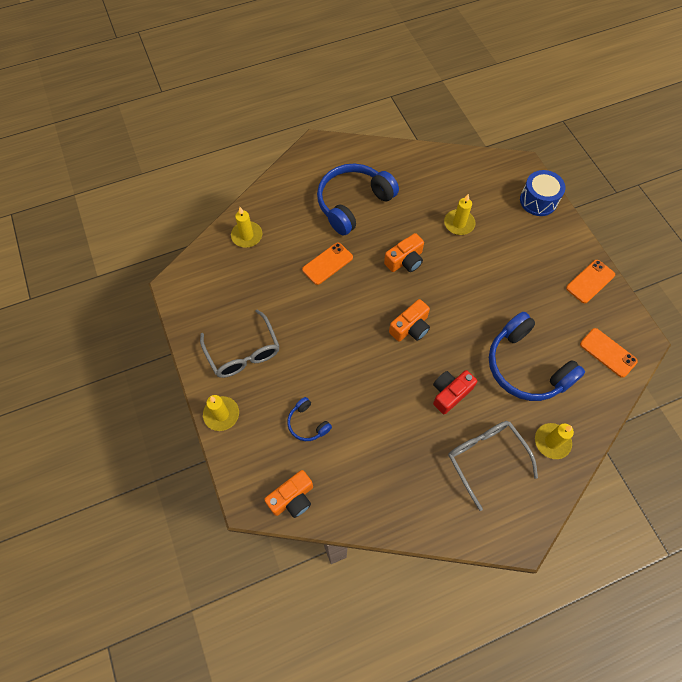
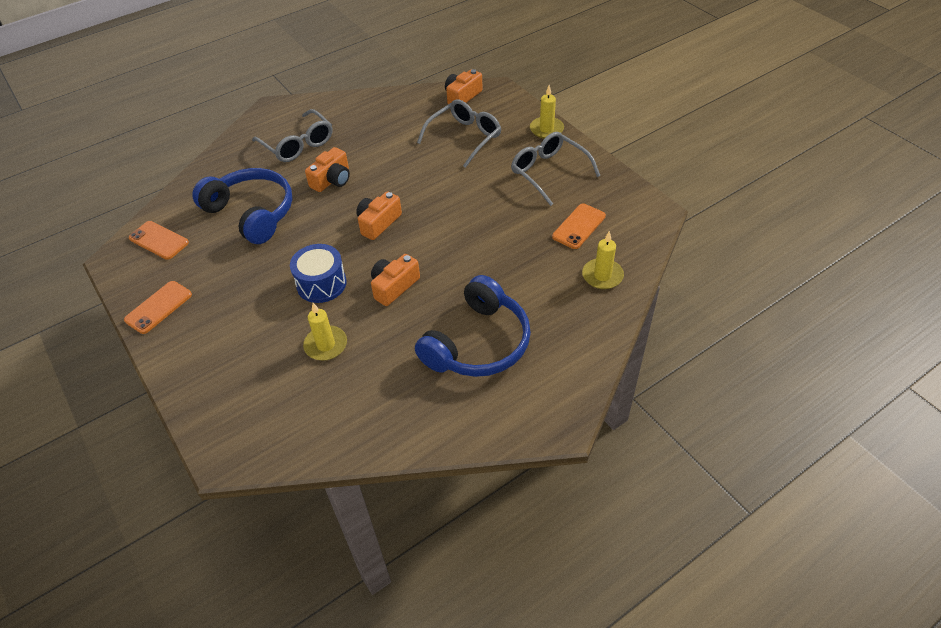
camera: 170 degrees right, 15 degrees down
blue headphones [287,397,332,441] -> grey glasses [417,99,501,168]
orange phone [302,243,353,285] -> orange phone moved to [552,204,606,249]
red camera [433,370,477,414] -> orange camera [305,147,350,192]
blue drum [520,170,566,216] -> blue drum moved to [290,244,347,303]
yellow candle [535,423,574,459] -> none

